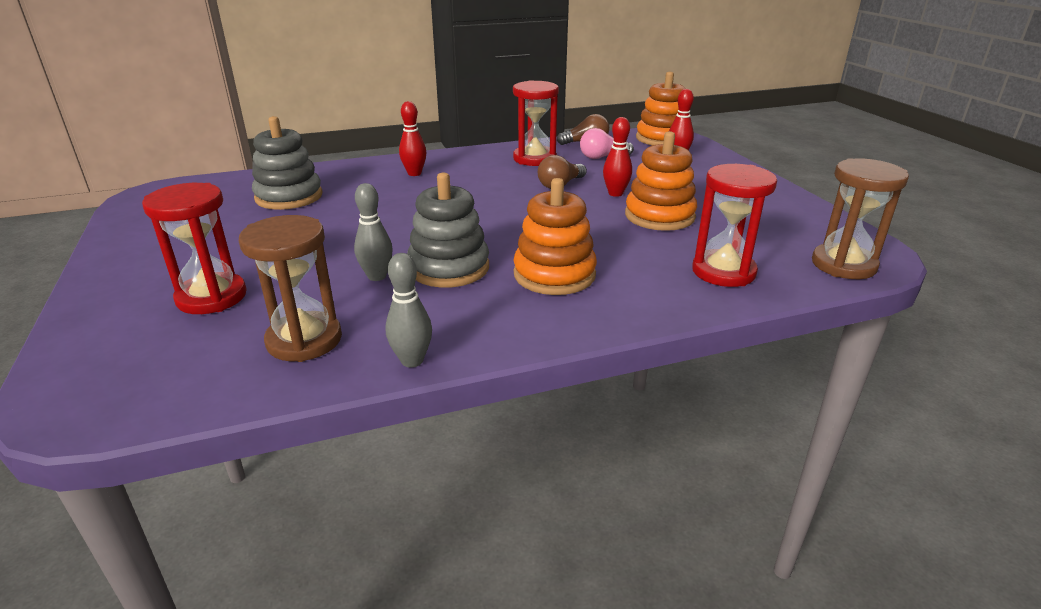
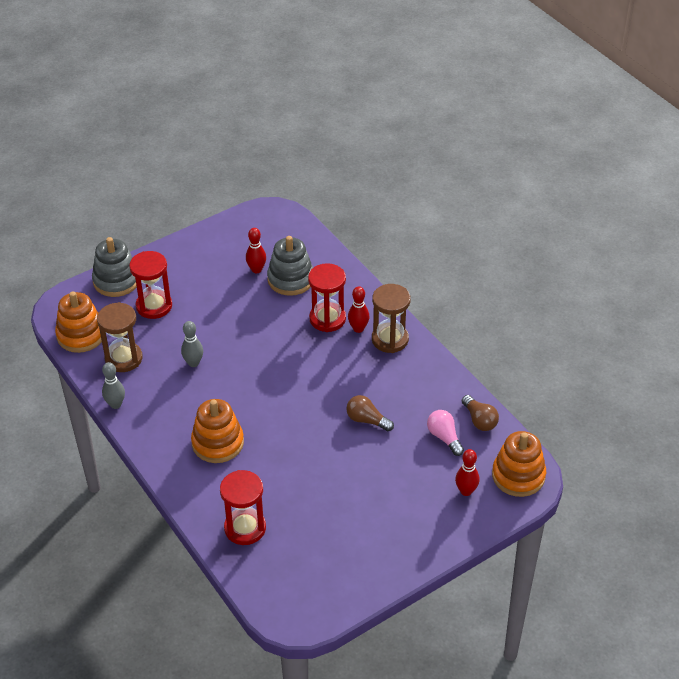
camera: 75 degrees right, 15 degrees up
grey stacking toy [407,172,489,288] -> grey stacking toy moved to [92,237,137,297]
red hourglass [513,80,559,166] -> red hourglass moved to [308,263,346,332]
red bowling pin [603,117,632,197] -> red bowling pin moved to [246,228,266,273]
orange stacking toy [625,131,697,231] -> orange stacking toy moved to [55,292,102,353]
brown hourglass [812,158,909,279] -> brown hourglass moved to [372,284,411,353]

